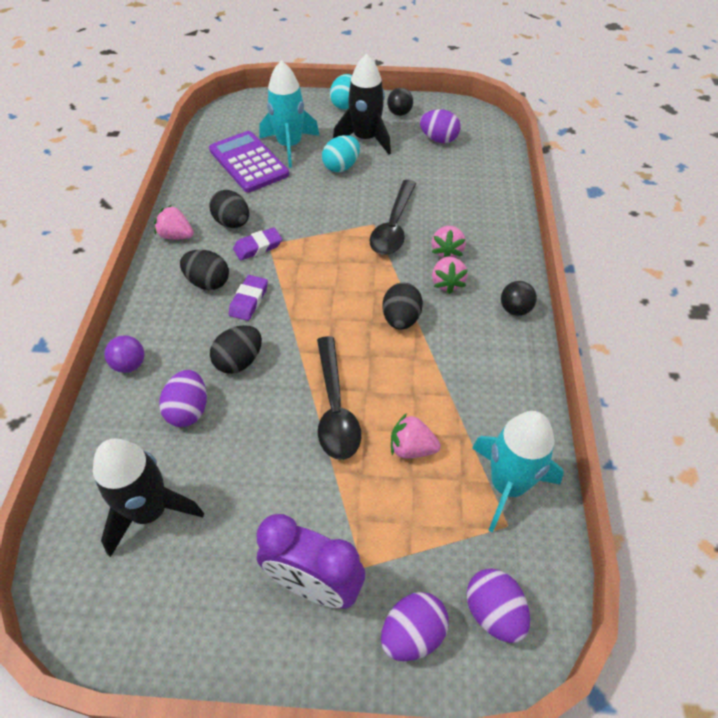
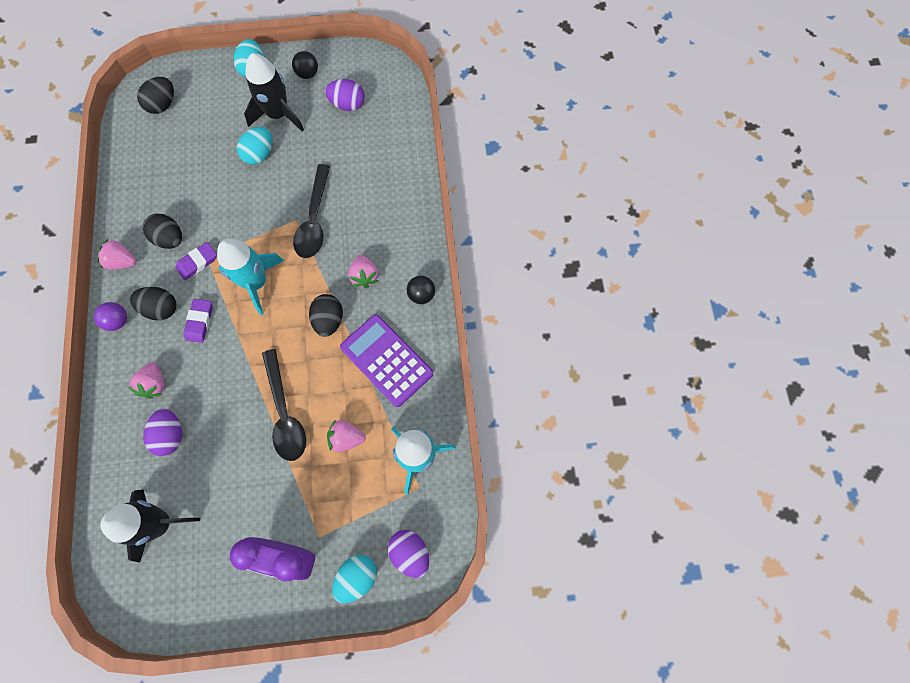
camera: 10 degrees left, 20 degrees up
purple ball [104,335,144,373] -> purple ball moved to [94,302,127,331]
purple calculator [209,131,289,193] -> purple calculator moved to [340,315,433,407]
black egg [210,325,262,374] -> black egg moved to [137,77,174,114]
turquoise rocket [259,61,320,168] -> turquoise rocket moved to [217,239,284,315]
purple egg [381,592,449,661] -> turquoise egg [332,555,377,603]
pink strawberry [432,226,466,258] -> pink strawberry moved to [128,362,164,398]

